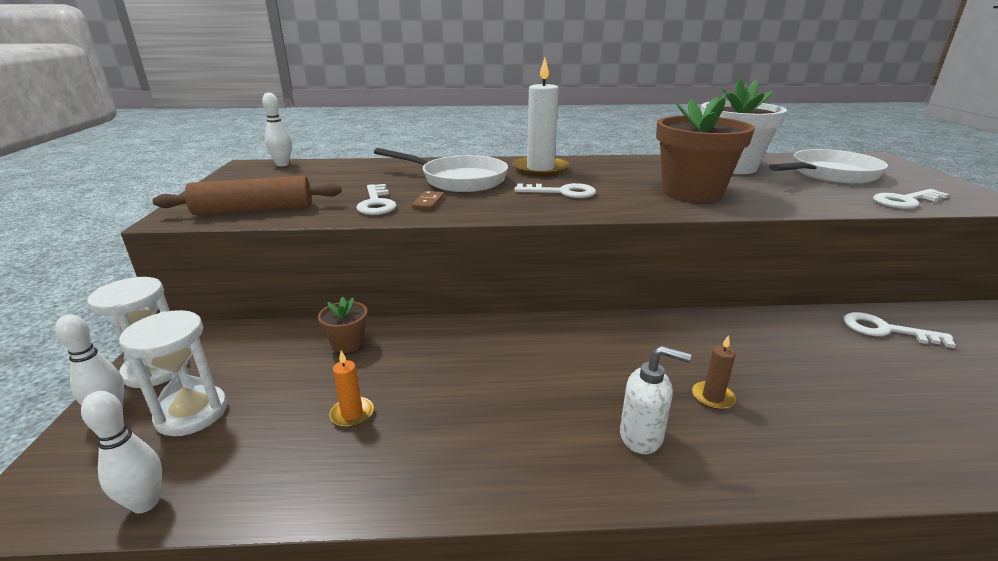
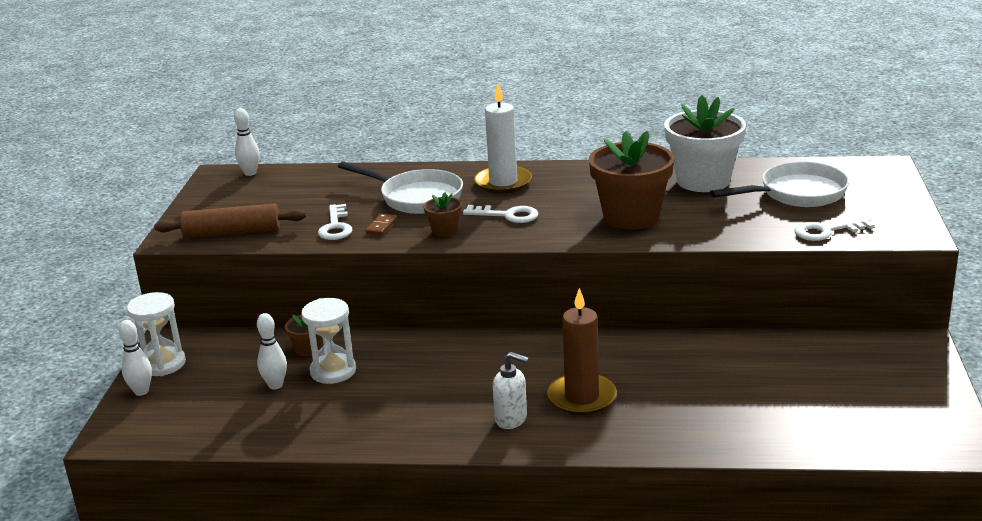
camera: 10 degrees right, 0 degrees up
white bowling pin [81,391,162,513] -> white bowling pin moved to [257,313,287,390]
white hourglass [119,310,227,436] -> white hourglass moved to [301,298,356,384]
orange candle [329,351,374,428] -> none
brown candle [692,335,736,410] -> brown candle [547,288,617,415], size x2.15
white key [843,312,956,348] -> none
none -> brown flower pot [424,192,462,237]

